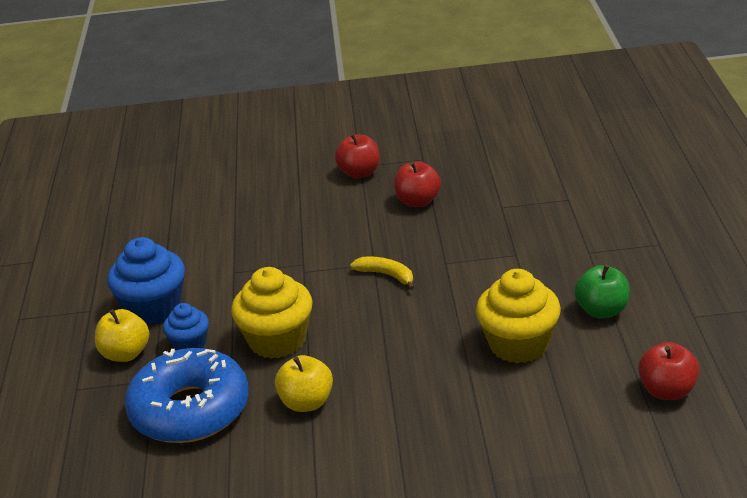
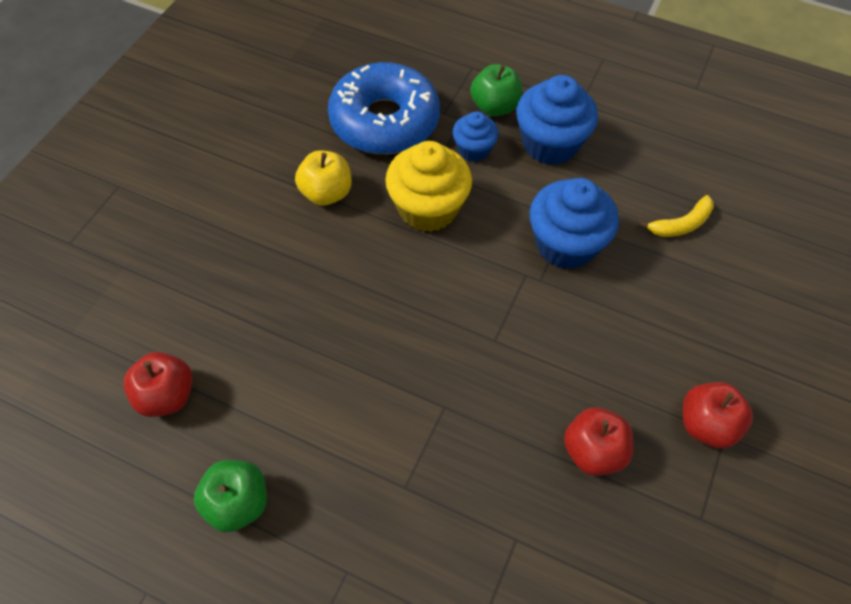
camera: 115 degrees right, 25 degrees up
yellow apple [95,309,149,362] -> green apple [470,64,522,116]
yellow banana [350,256,414,290] -> yellow banana moved to [637,195,714,237]
yellow cupcake [476,269,561,363] -> none
red apple [638,342,700,400] -> red apple moved to [123,352,193,417]
none -> blue cupcake [529,178,619,269]

